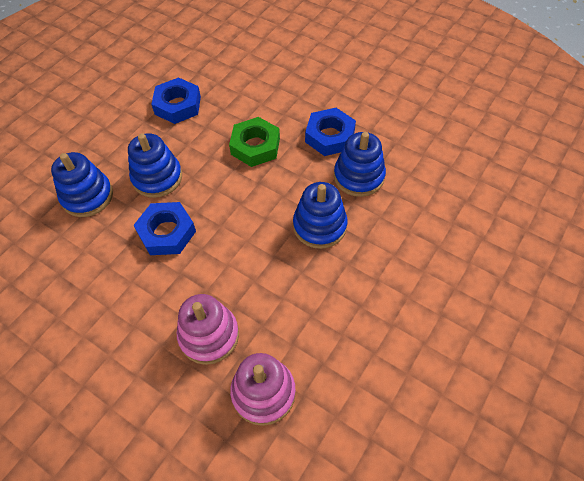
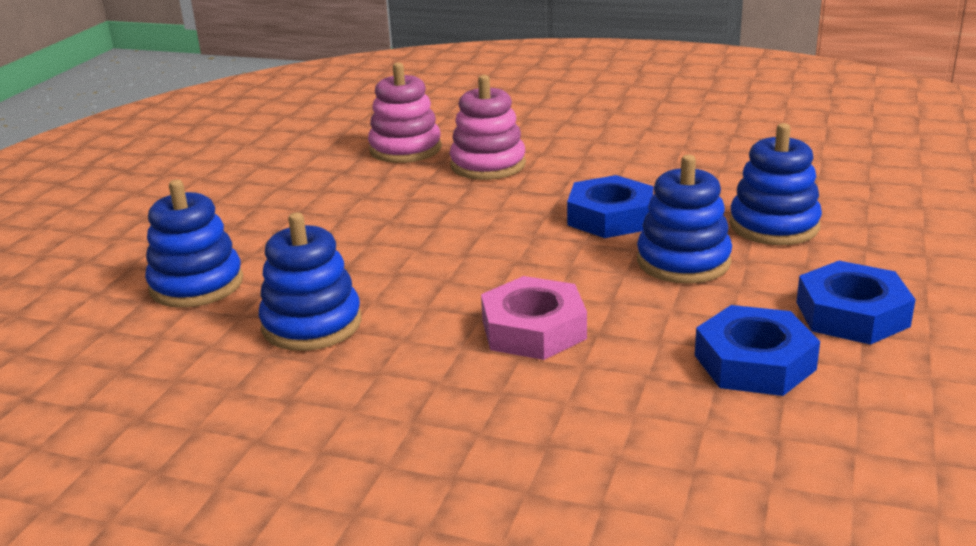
camera: 165 degrees right, 30 degrees down
green nut [229,117,280,167] -> pink nut [481,276,587,360]
blue stacking toy [293,182,347,249] -> blue stacking toy moved to [145,180,243,308]
blue nut [305,108,356,156] -> blue nut moved to [796,261,916,345]

